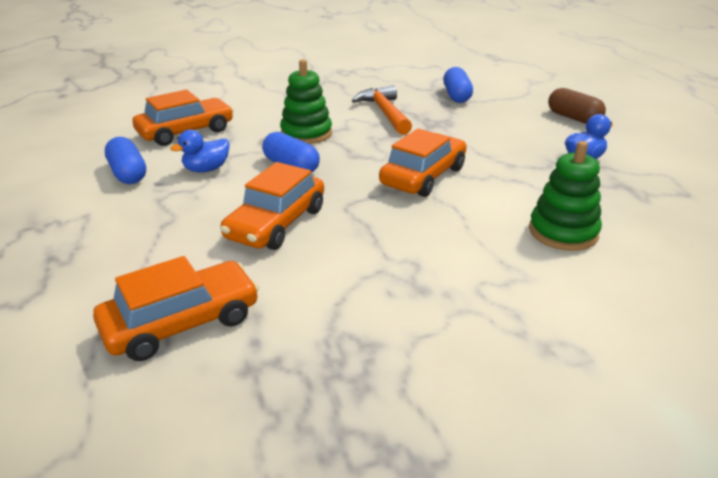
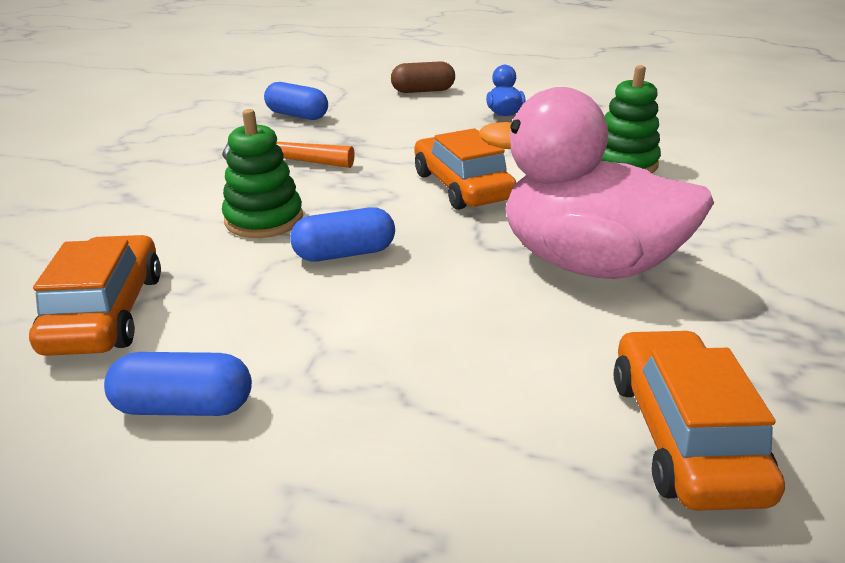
camera: 60 degrees left, 0 degrees up
blue duck [170,130,230,173] -> none
orange car [220,162,324,250] -> none
none -> pink duck [479,87,714,279]

